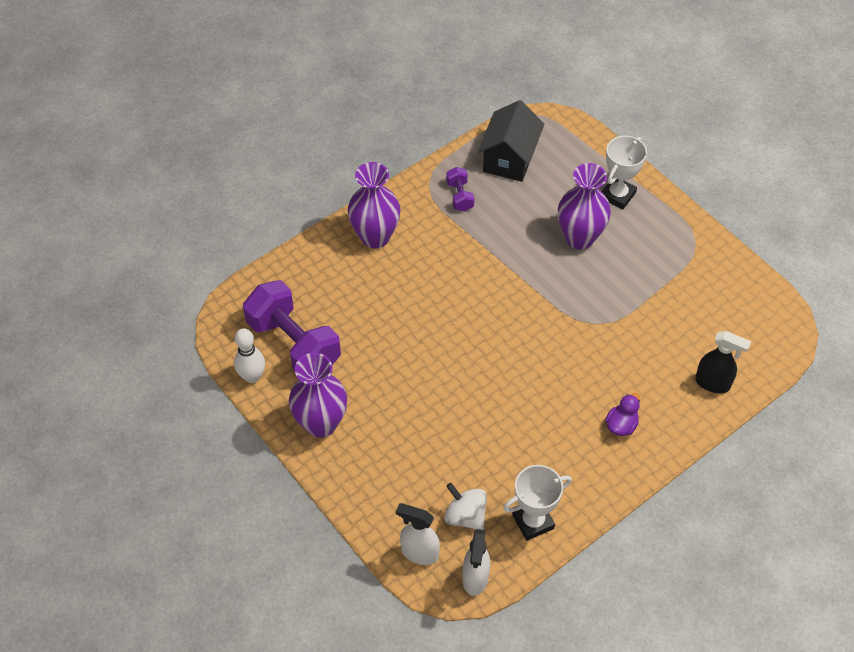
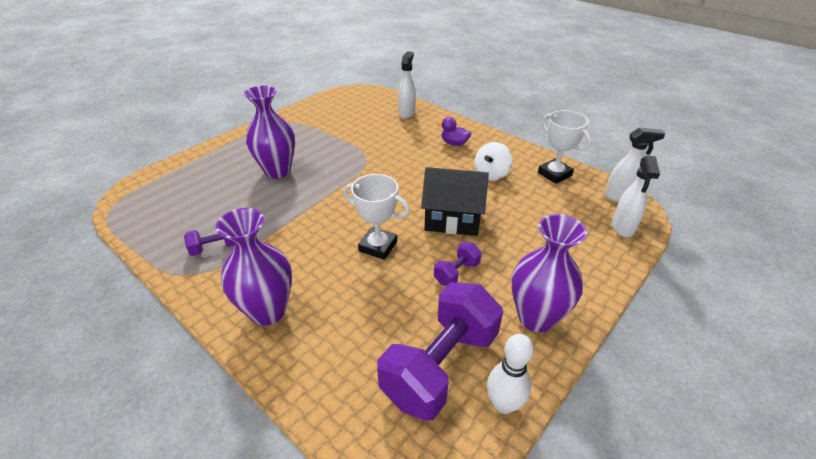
camera: 100 degrees left, 15 degrees down
white spinning top [445,483,487,530] -> white spinning top moved to [474,142,512,181]
black house [478,100,544,182] -> black house moved to [421,167,489,236]
white trophy [602,136,647,210] -> white trophy moved to [343,174,410,260]
black spray bottle [695,331,751,393] -> white spray bottle [398,51,416,118]
none -> purple dumbbell [434,242,481,286]

